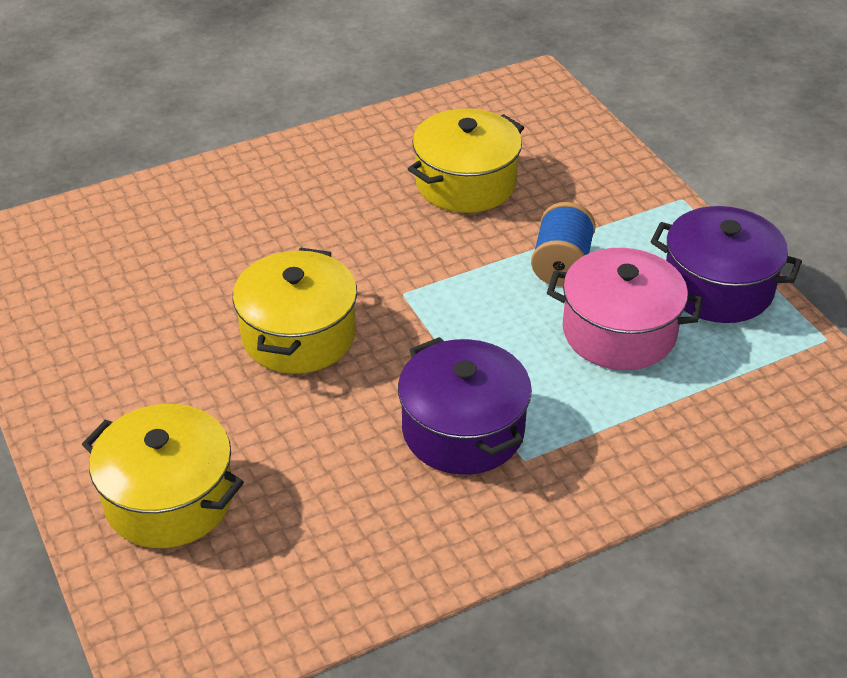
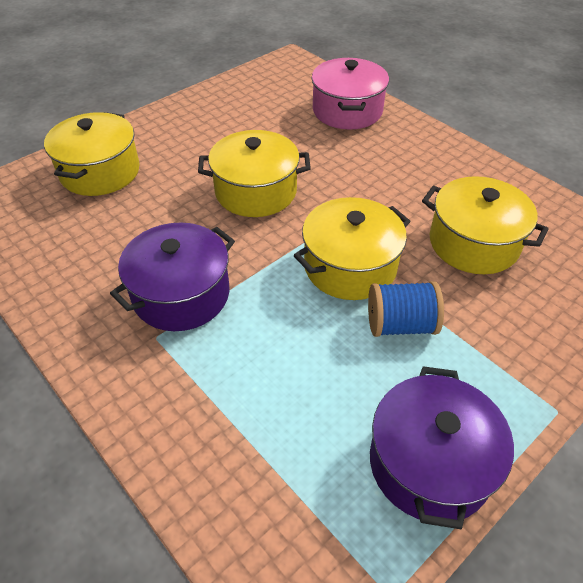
camera: 75 degrees right, 5 degrees up
pink pot [547,248,703,370] -> pink pot moved to [312,58,389,129]
none -> yellow pot [294,197,410,300]

